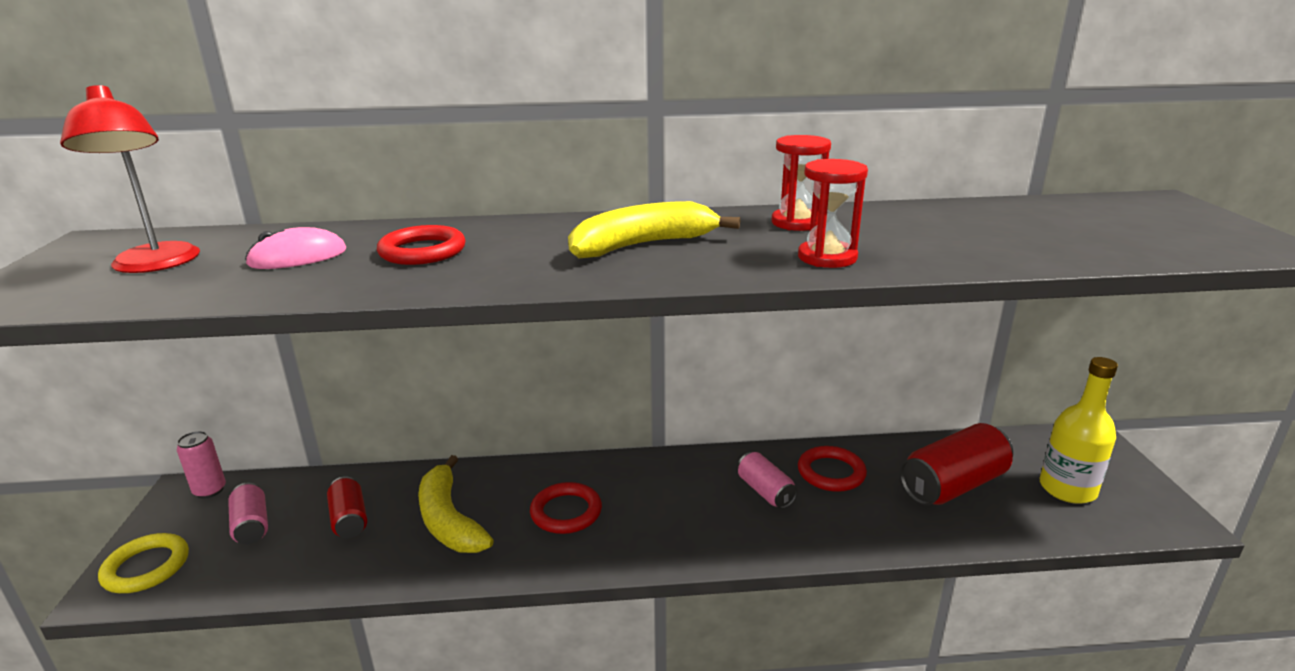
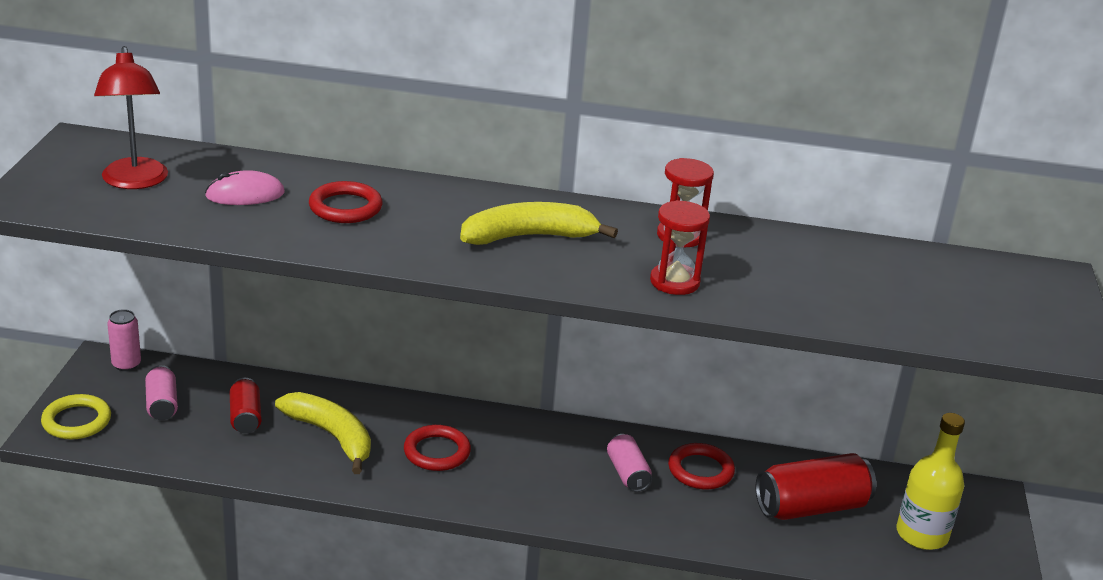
camera: 10 degrees right, 5 degrees up
yellow banana [418,455,494,553] -> yellow banana turned 150 degrees clockwise [275,392,371,474]

